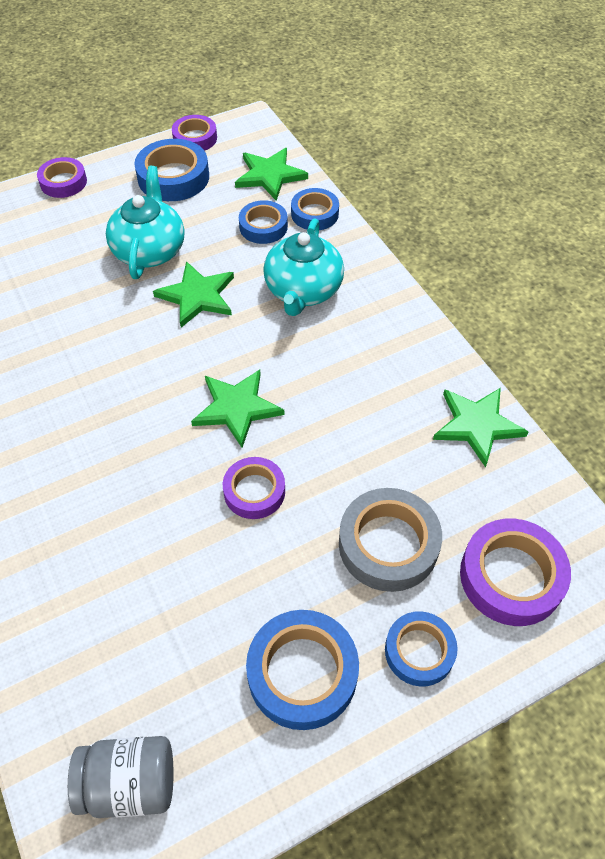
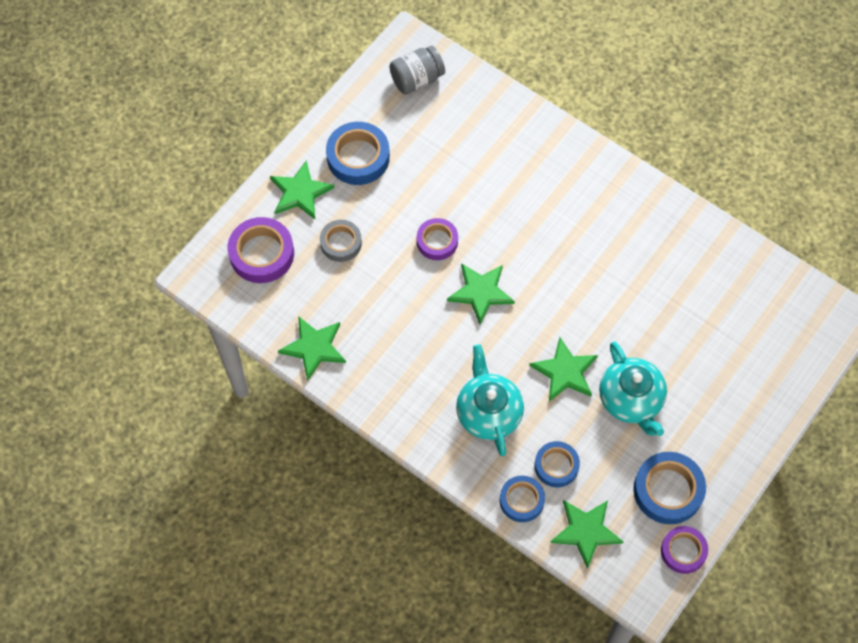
camera: 155 degrees right, 10 degrees up
purple tape [37,157,87,198] -> none
grey tape [339,488,442,592] -> grey tape [320,220,362,262], size x0.64
blue tape [385,611,457,687] -> green star [270,160,335,219]

